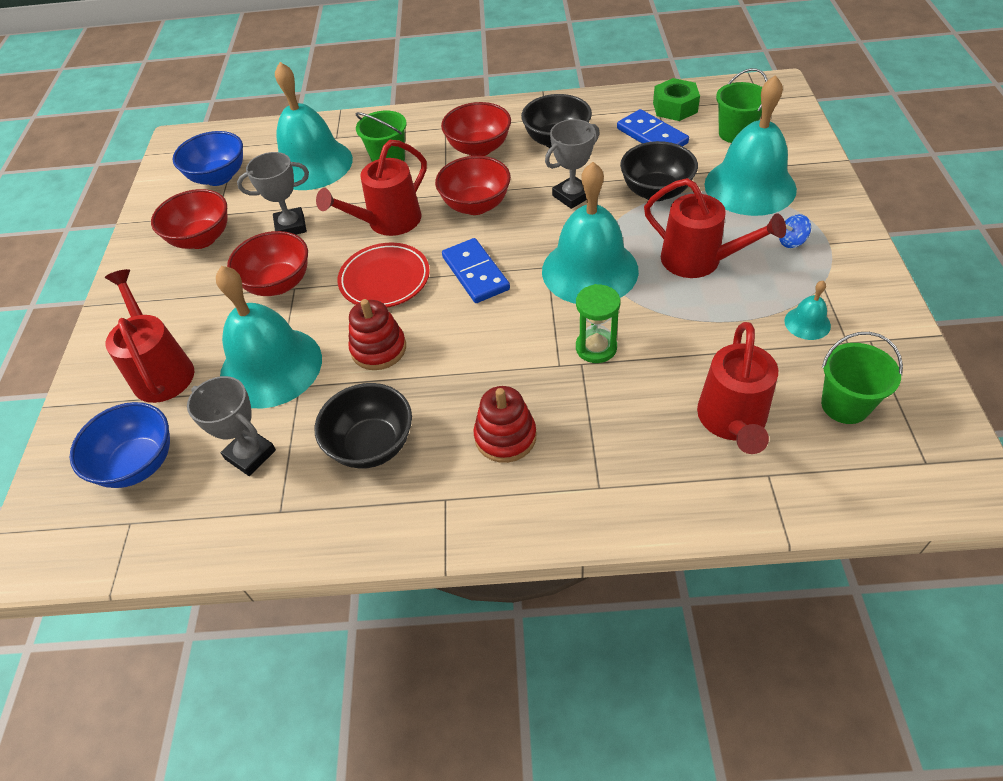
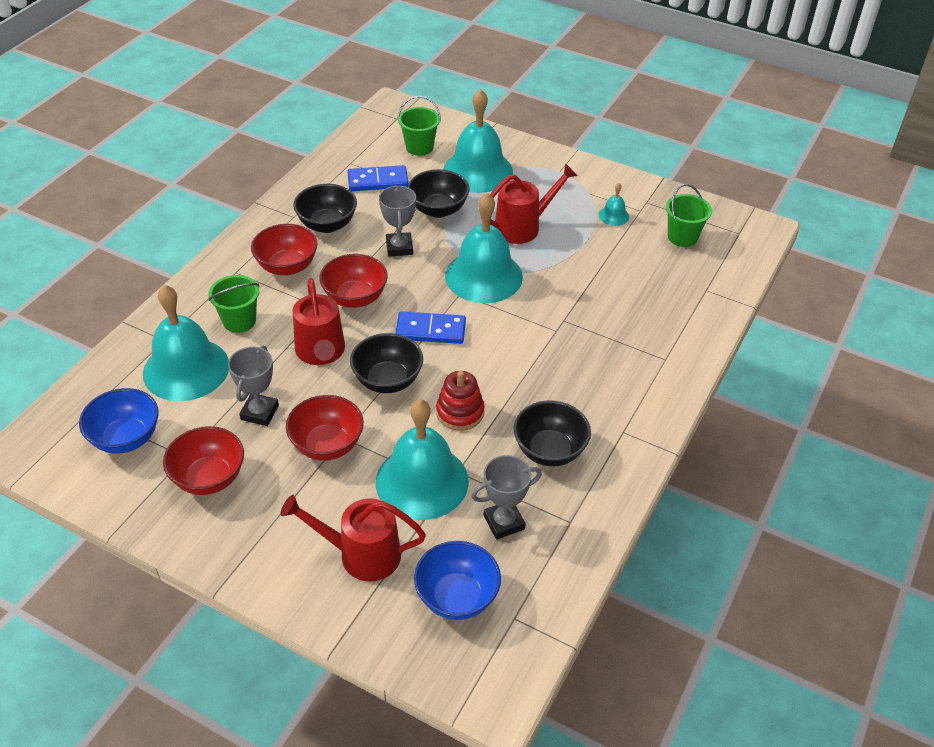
camera: 65 degrees left, 5 degrees down
red plate [337,243,430,308] -> black bowl [350,333,423,393]
red stacking toy [474,386,536,463] -> none
green hourglass [576,284,620,363] -> none
green nut [653,78,700,121] -> none
red watering can [697,322,778,454] -> none
blue spinning top [779,214,811,248] -> none

